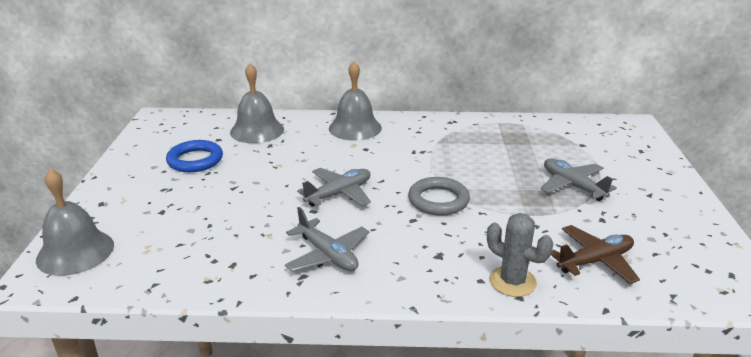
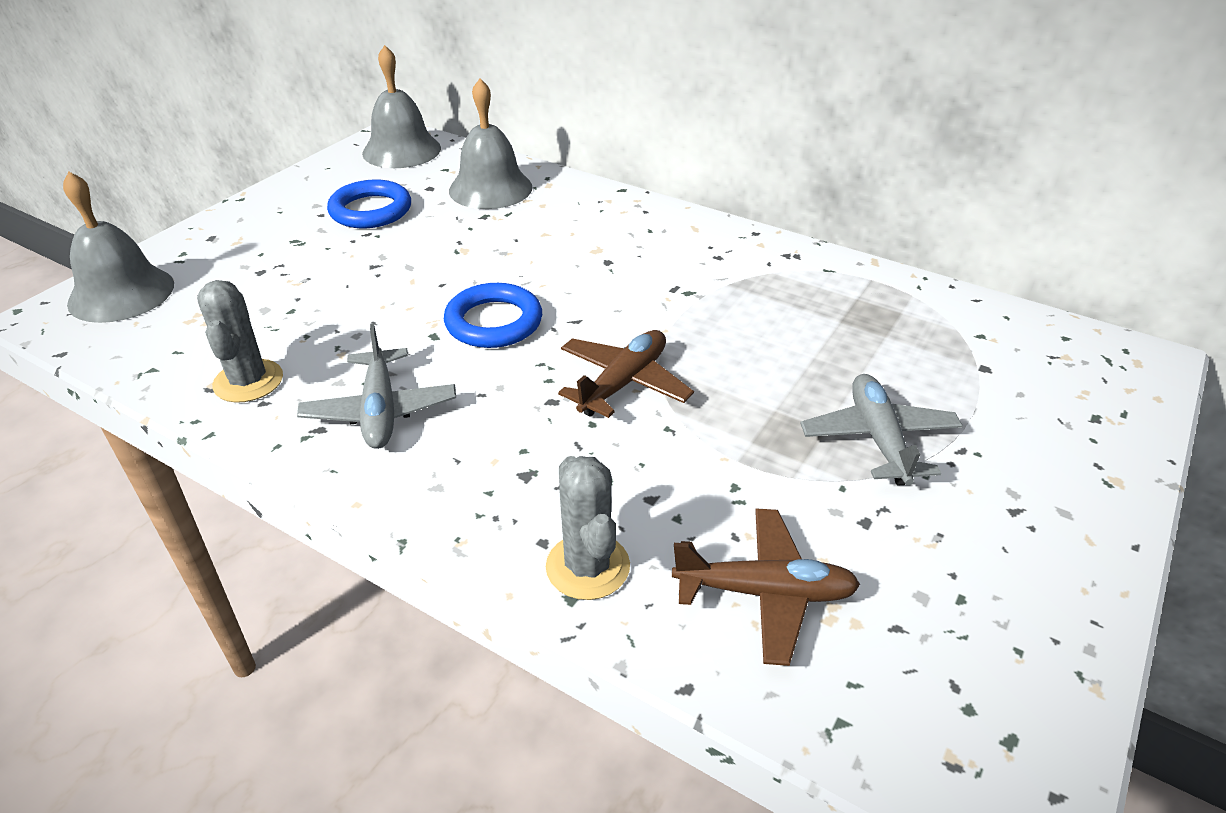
camera: 30 degrees right, 10 degrees up
grey plane [297,168,371,207] -> blue ring [444,283,542,348]
grey bell [329,61,382,140] -> grey bell moved to [362,45,441,168]
grey ring [408,177,470,216] -> brown plane [558,330,694,418]
none -> grey cactus [197,280,283,403]

